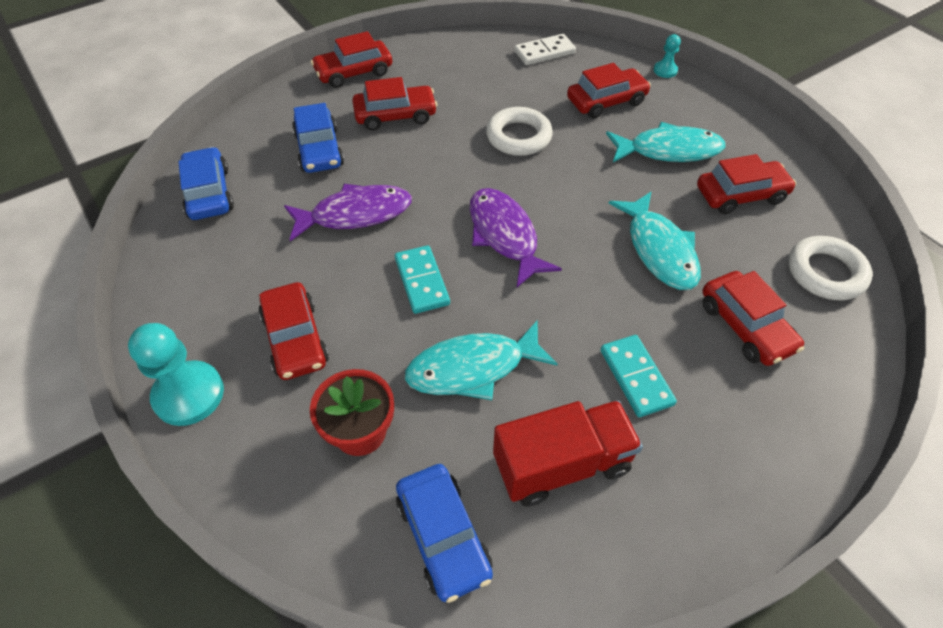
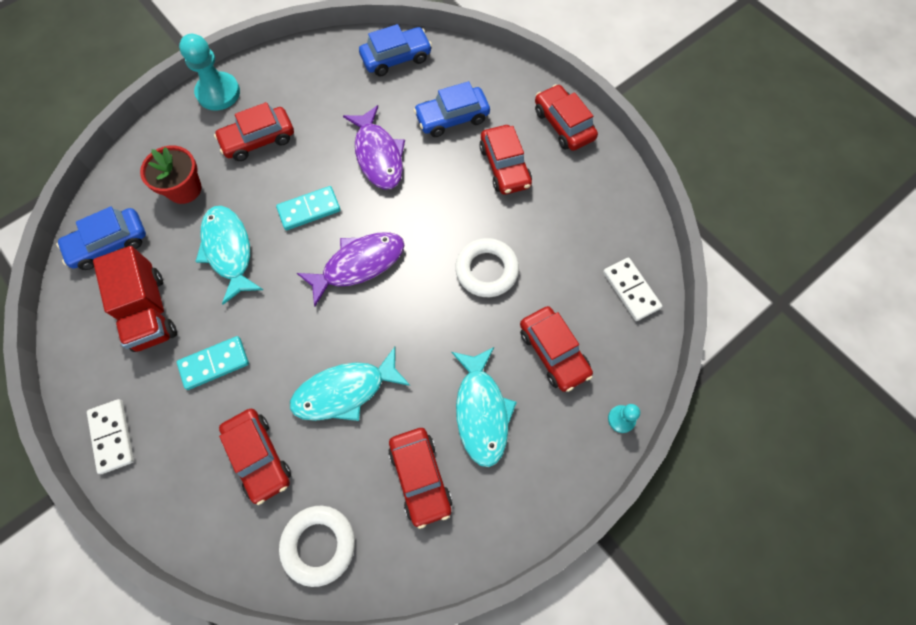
camera: 85 degrees right, 15 degrees up
red car [702,271,804,366] -> red car turned 90 degrees counterclockwise [219,409,291,505]
none -> white domino [87,399,134,474]

